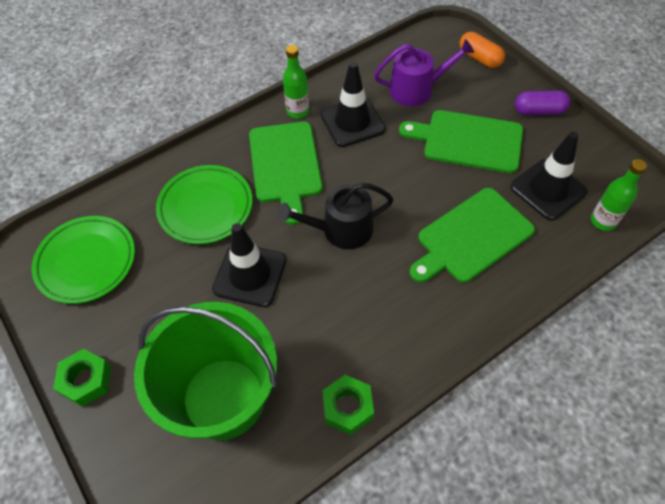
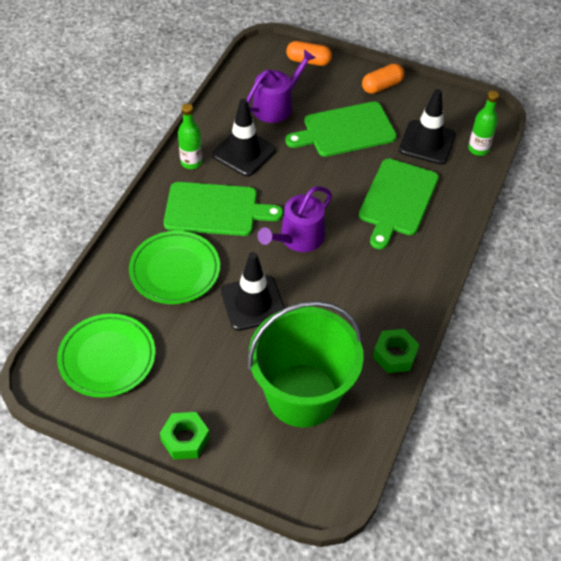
camera: 35 degrees left, 5 degrees down
green cutting board [249,122,323,225] -> green cutting board turned 45 degrees counterclockwise [164,182,283,236]
black watering can [278,182,394,249] -> purple watering can [258,186,332,252]
purple capsule [515,90,571,115] -> orange capsule [362,63,404,94]

